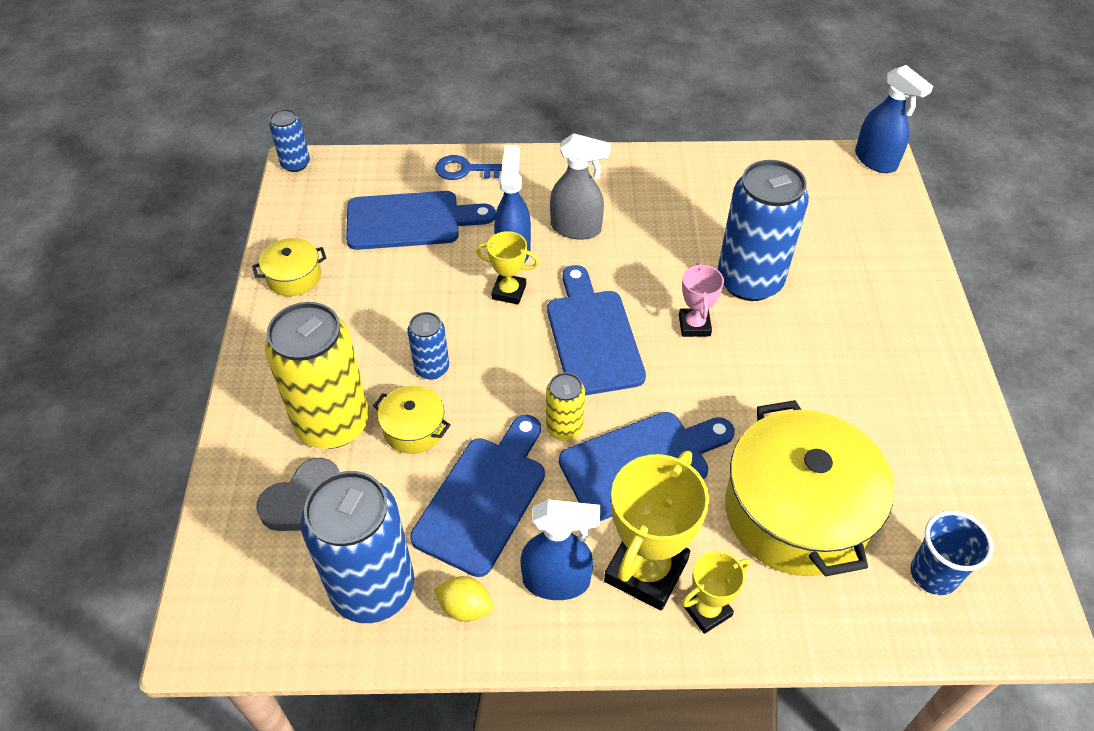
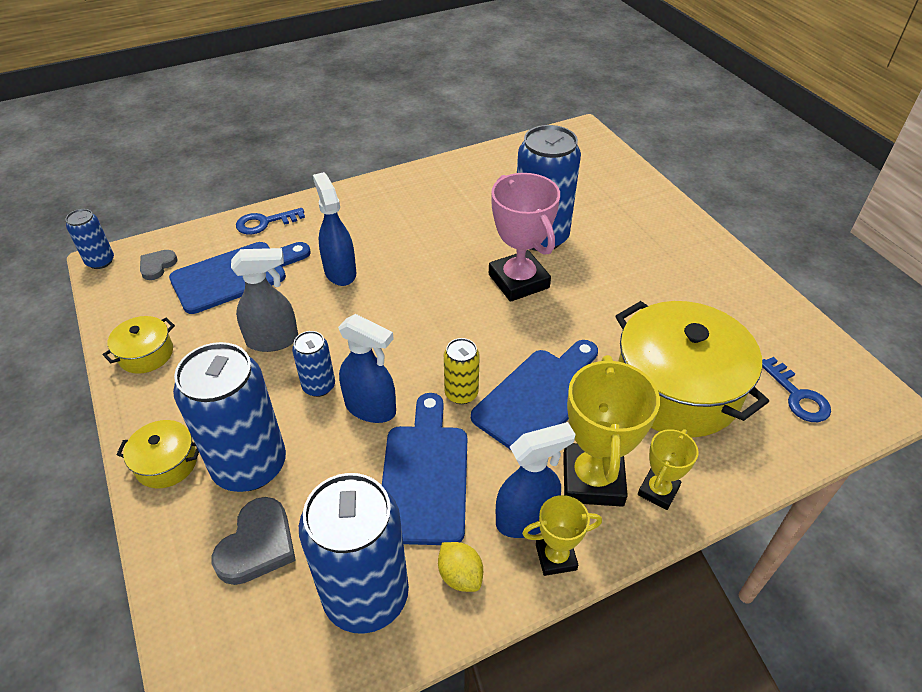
camera: 25 degrees left, 5 degrees down
yellow can [265,302,369,449] -> blue can [173,342,286,492]
yellow pot [373,386,450,454] -> yellow pot moved to [117,420,199,489]
yellow lemon [434,576,493,622] -> yellow lemon turned 60 degrees clockwise [438,542,483,592]
yellow trophy [476,231,539,305] -> yellow trophy moved to [522,495,602,576]
blue cutting board [547,265,646,396] -> none
grey spray bottle [550,133,611,240] -> grey spray bottle moved to [231,248,298,352]
pink trophy [679,262,724,337] -> pink trophy [489,173,560,302], size x1.84
blue spray bottle [855,65,933,173] -> blue spray bottle moved to [338,314,396,423]
blue cup [911,511,993,595] -> blue key [762,357,831,422]
none -> grey heart [140,250,177,280]

